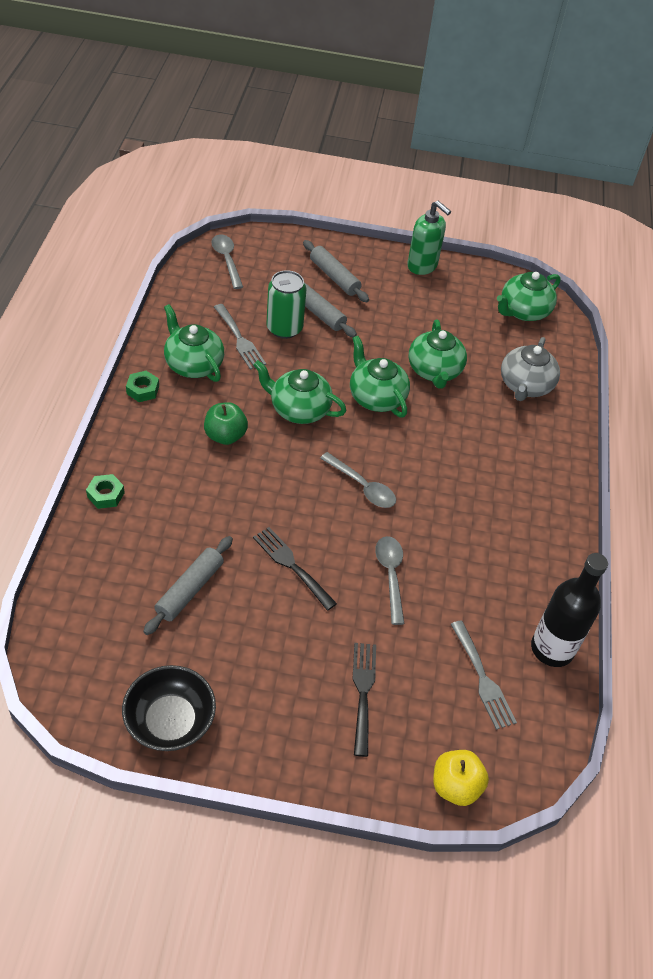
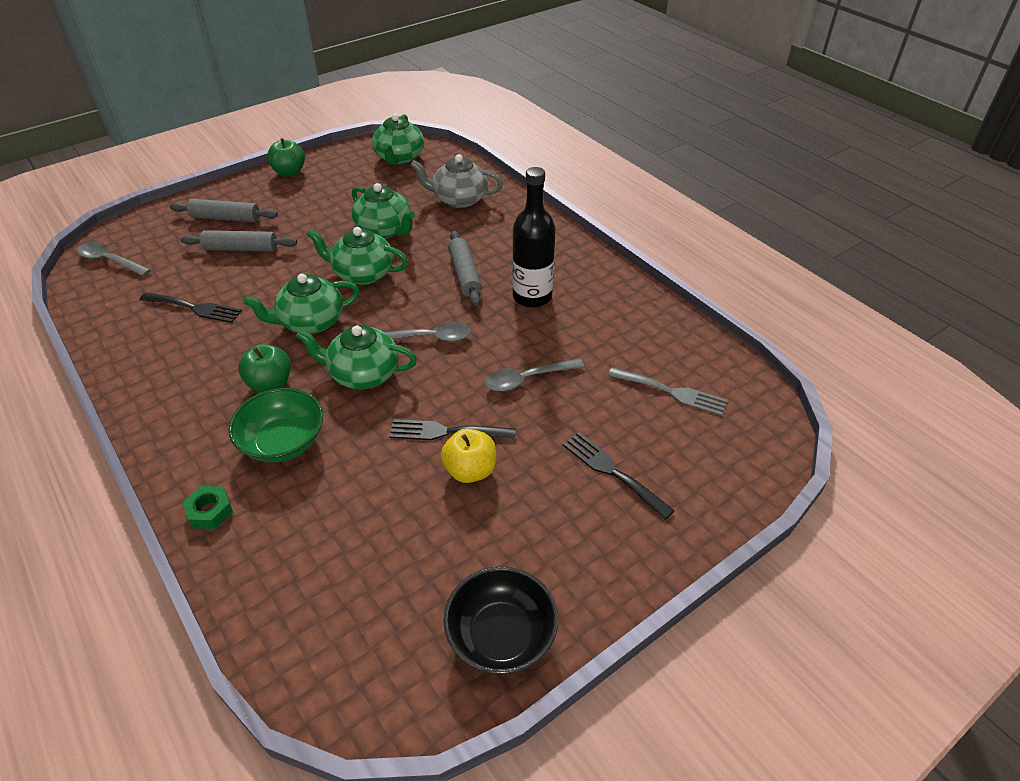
camera: 40 degrees left, 5 degrees down
green nut [126,371,159,402] -> none
grey rolling pin [143,536,233,635] -> grey rolling pin moved to [448,231,482,306]
green teapot [164,304,224,382] -> green teapot moved to [296,325,417,389]
grey fork [214,304,266,370] -> black fork [140,292,242,323]
green can [266,270,306,339] -> none
grey spoon [375,536,404,625] -> grey spoon turned 60 degrees counterclockwise [484,358,584,391]
green soap dispenser [407,201,451,275] -> green apple [267,138,305,177]
yellow apple [433,750,489,806] -> yellow apple moved to [441,428,496,483]
grey teapot [501,337,560,401] -> grey teapot turned 120 degrees clockwise [410,154,503,208]
black bottle [531,553,608,667] -> black bottle moved to [512,167,555,308]
none -> green bowl [228,388,323,463]

